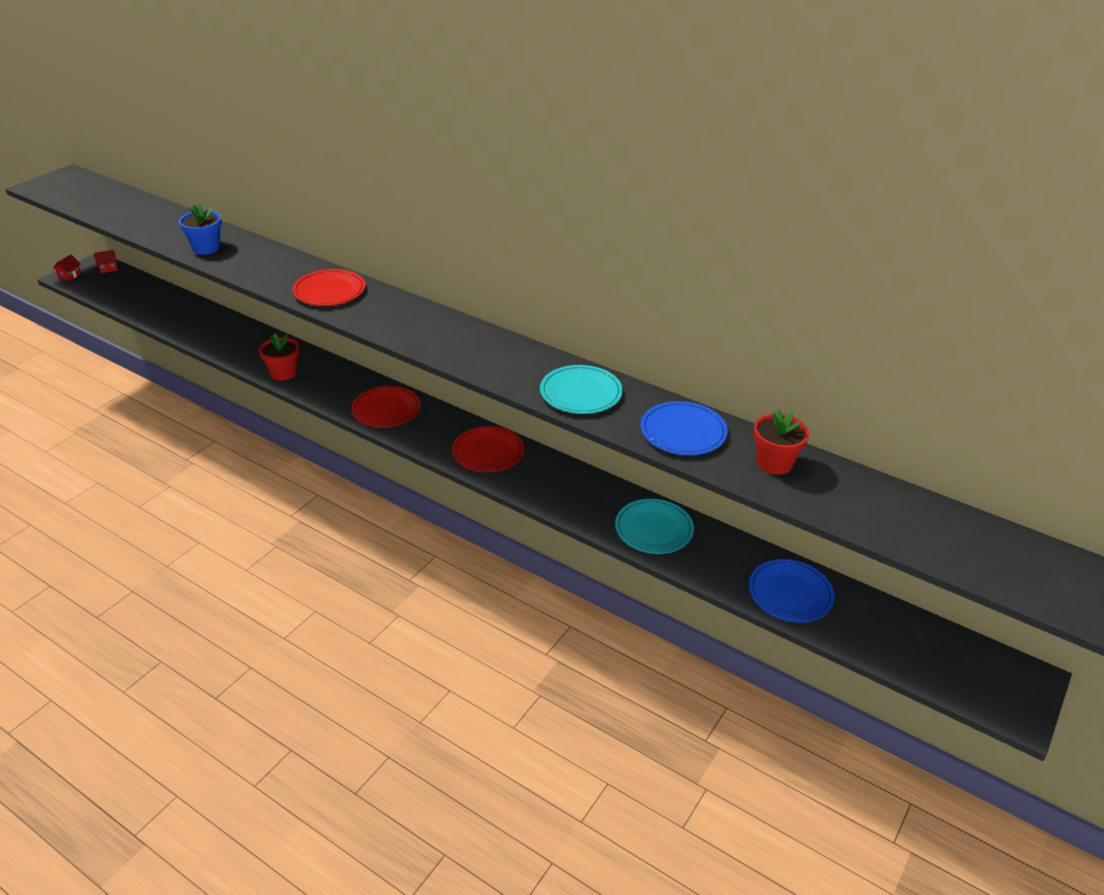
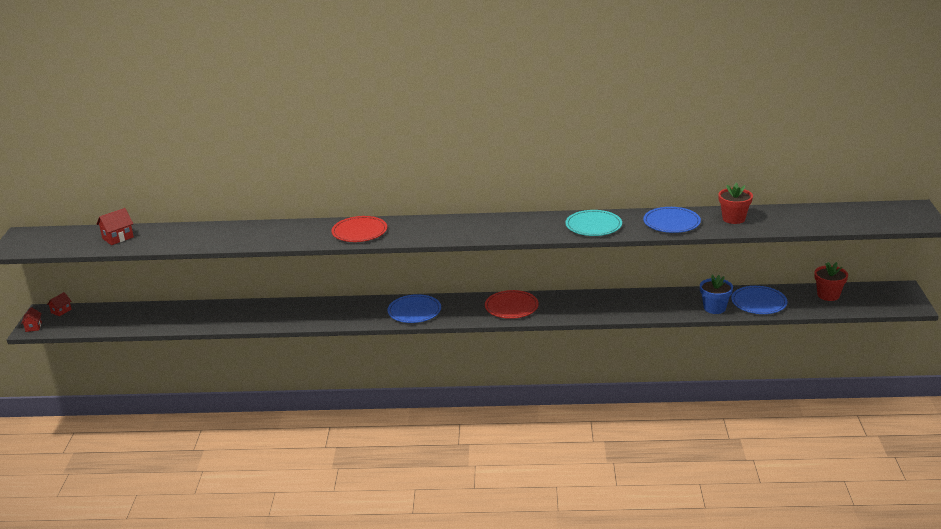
camera: 30 degrees left, 10 degrees down
blue flower pot [179,204,222,255] -> blue flower pot moved to [700,275,733,314]
red flower pot [259,333,299,381] -> red flower pot moved to [814,262,848,301]
red plate [351,386,421,428] -> blue plate [388,294,441,323]
turquoise plate [615,499,694,554] -> none
none -> red house [96,208,134,245]

